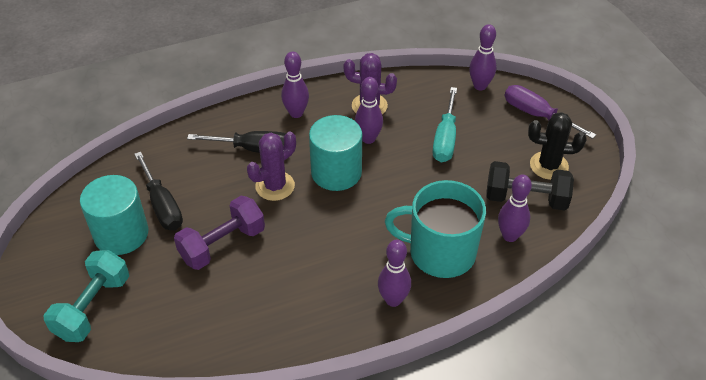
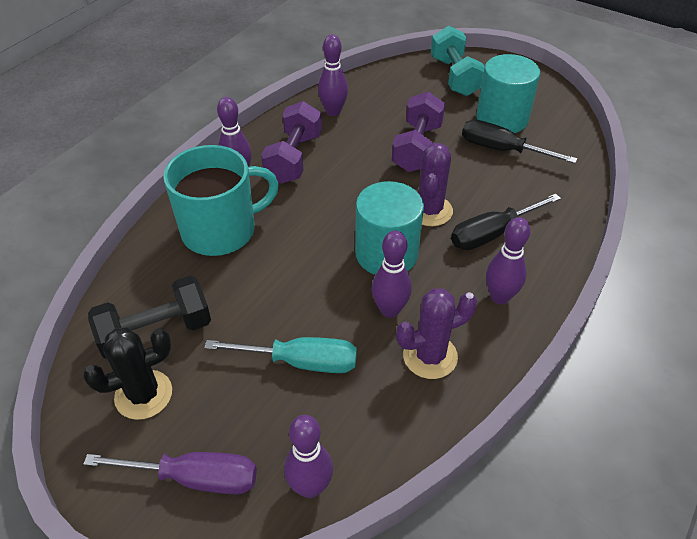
camera: 145 degrees right, 0 degrees up
turquoise screwdriver [432,87,457,162] -> turquoise screwdriver turned 120 degrees clockwise [204,337,357,373]
purple bowling pin [498,174,532,242] -> purple bowling pin moved to [318,34,348,116]
none -> purple dumbbell [261,101,322,184]

